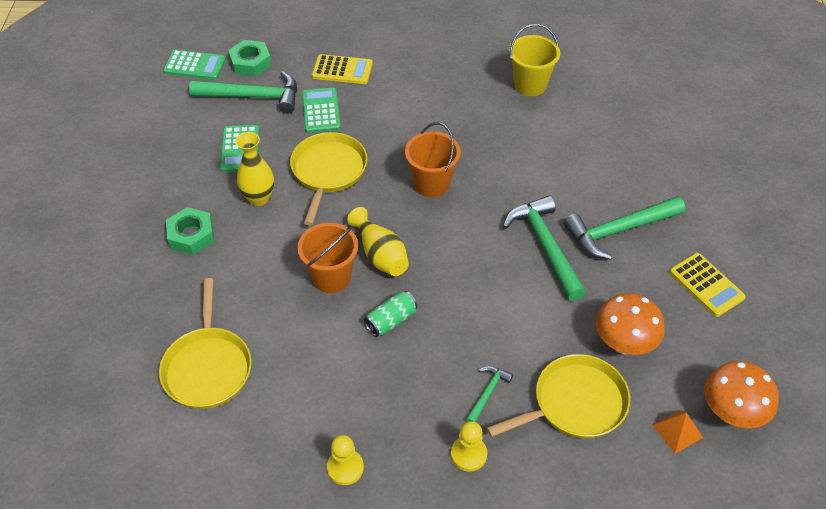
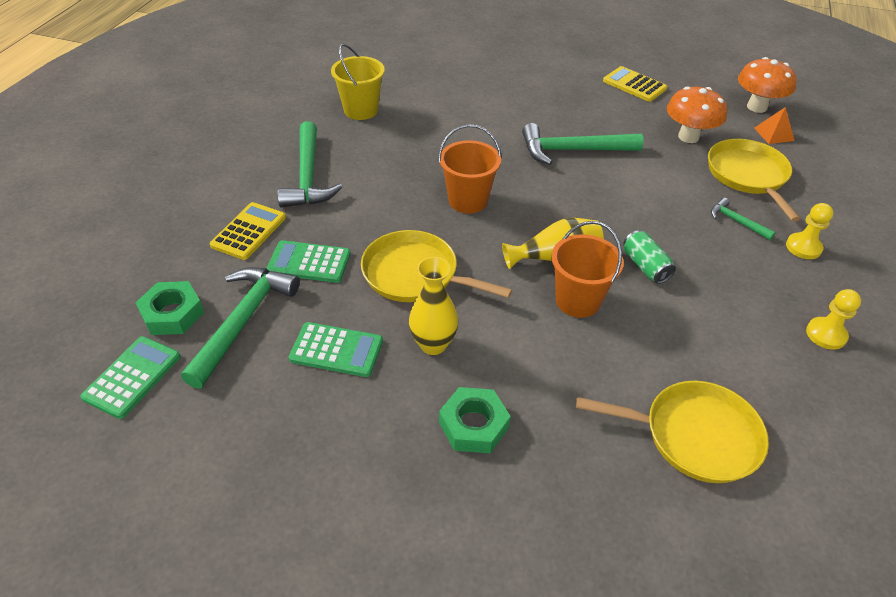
camera: 75 degrees left, 5 degrees down
green hammer [564,196,685,260] -> green hammer moved to [277,121,342,207]
yellow calculator [669,253,746,317] -> yellow calculator turned 120 degrees counterclockwise [603,66,667,102]

